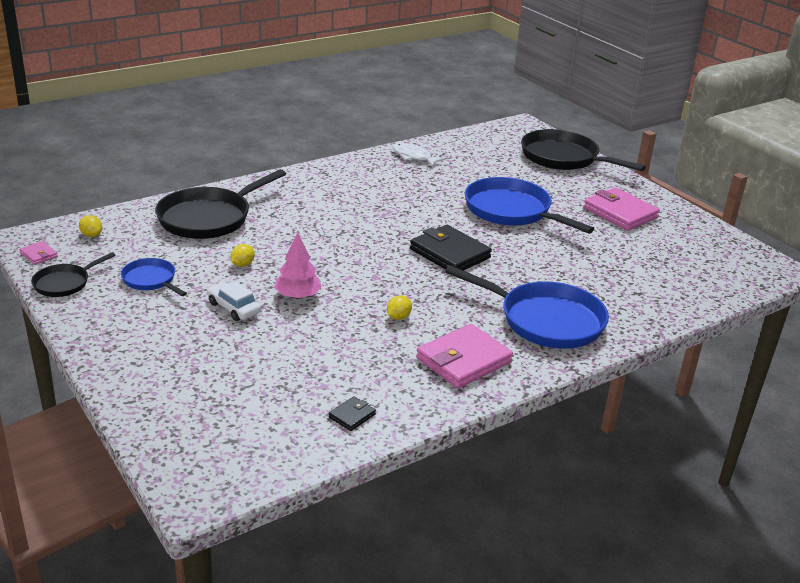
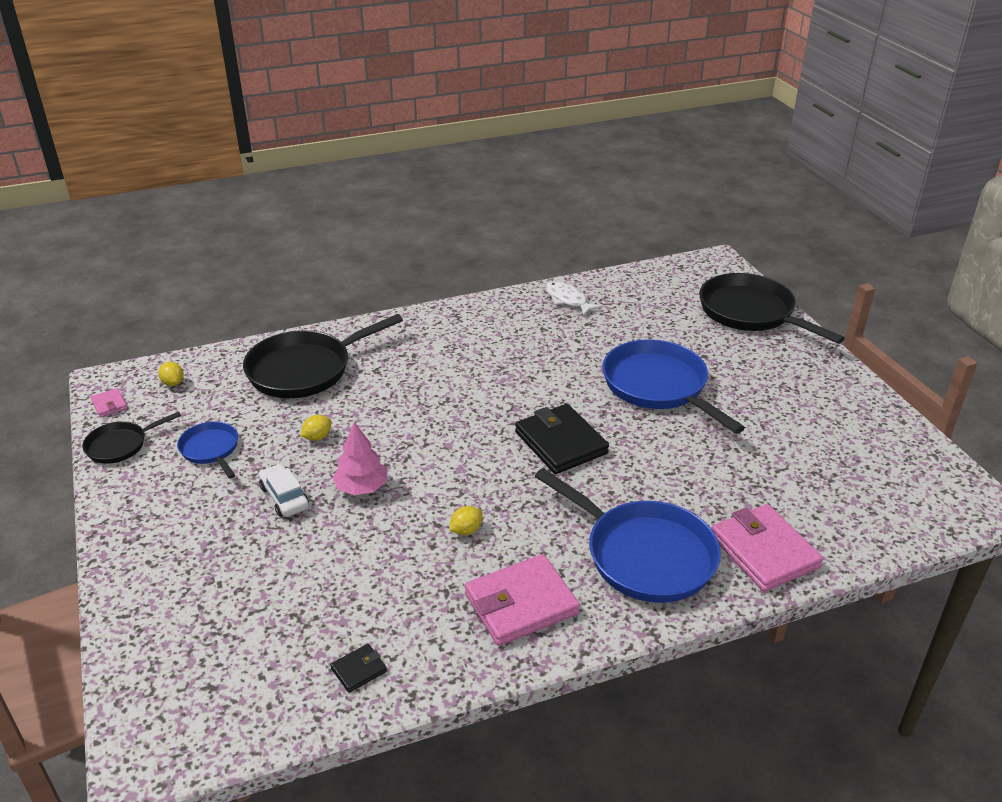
camera: 15 degrees right, 5 degrees up
pink wallet [583,188,660,231] -> pink wallet moved to [712,504,823,592]

